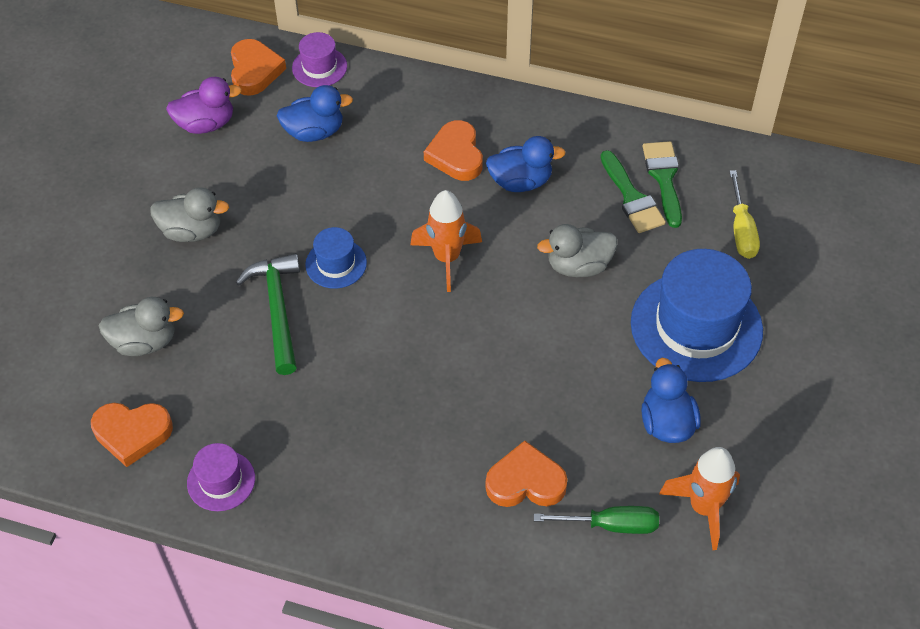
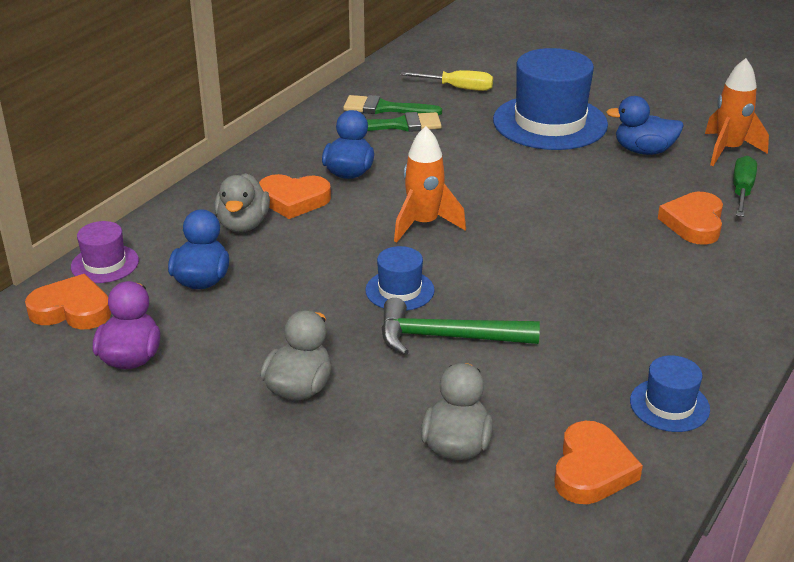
camera: 75 degrees left, 20 degrees down
purple hat [187,443,255,511] -> blue hat [630,355,710,432]
grey duck [537,224,617,277] -> grey duck moved to [214,173,270,232]

